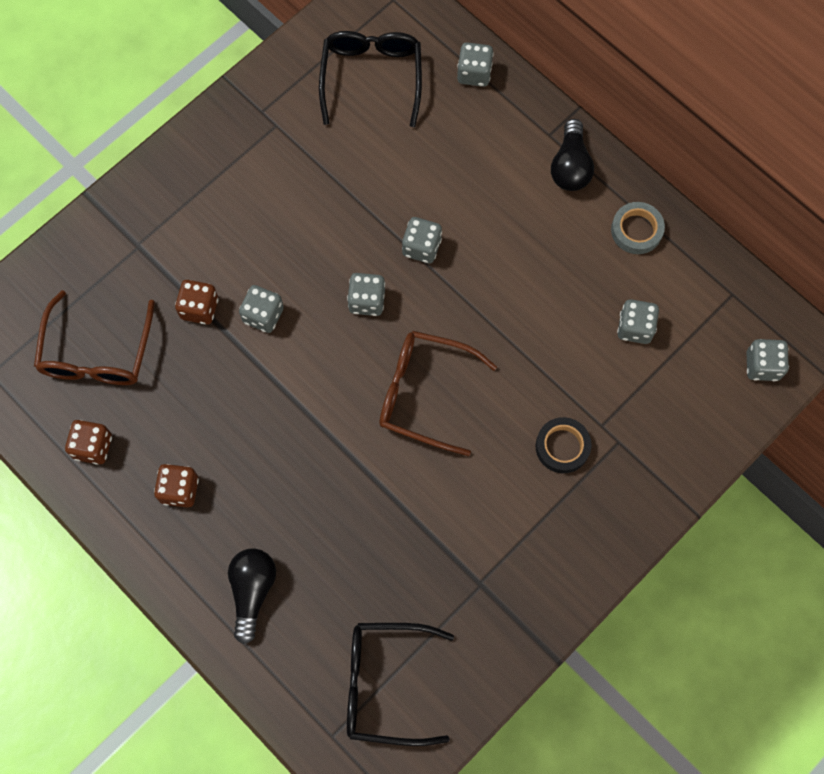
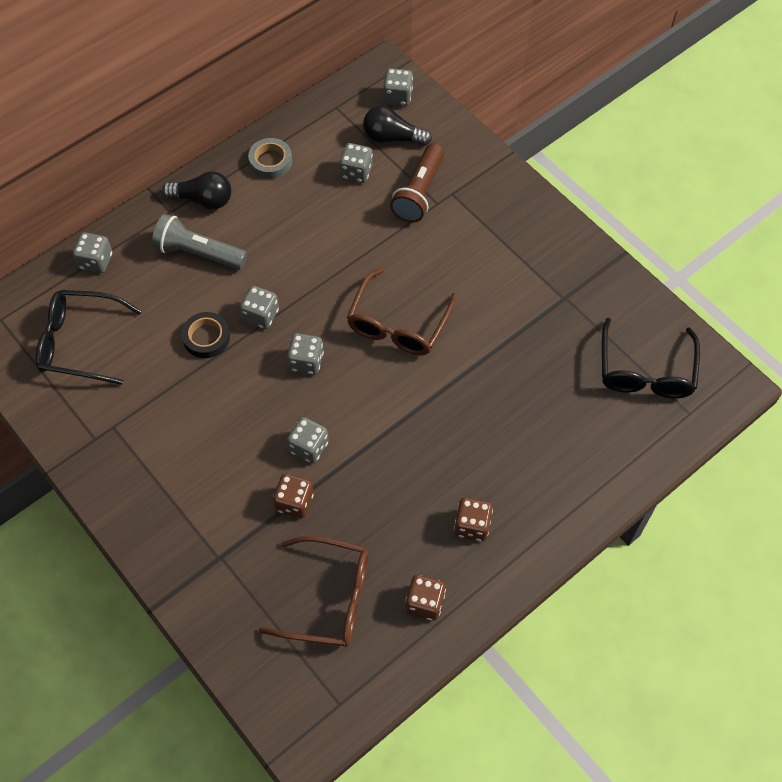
camera: 85 degrees left, 10 degrees down
black light bulb [228,549,276,644] -> black light bulb moved to [363,106,432,146]
black tape [536,417,592,473] -> black tape moved to [181,312,230,358]
none -> grey flashlight [152,214,247,270]
none -> brown flashlight [390,143,444,223]

